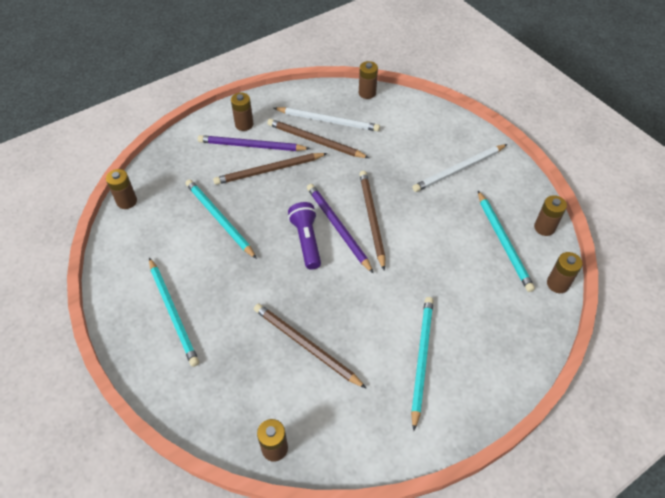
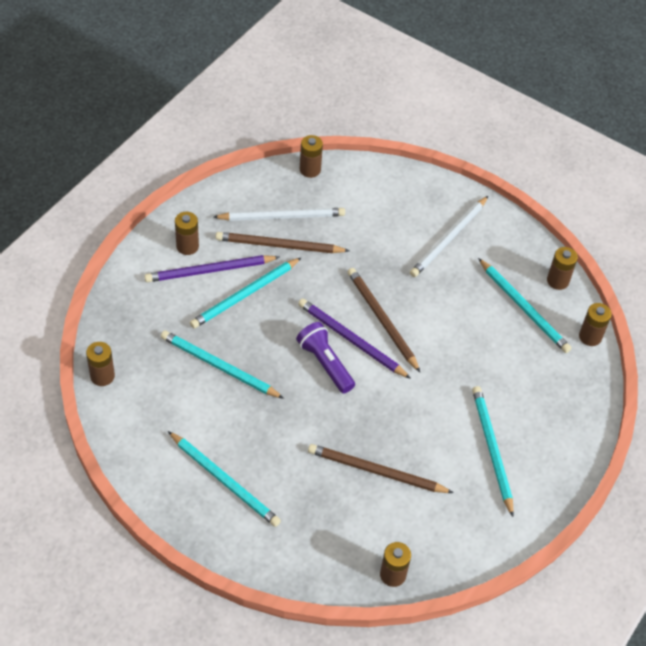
camera: 25 degrees left, 0 degrees up
brown pencil [213,153,328,185] -> turquoise pencil [190,257,302,328]

